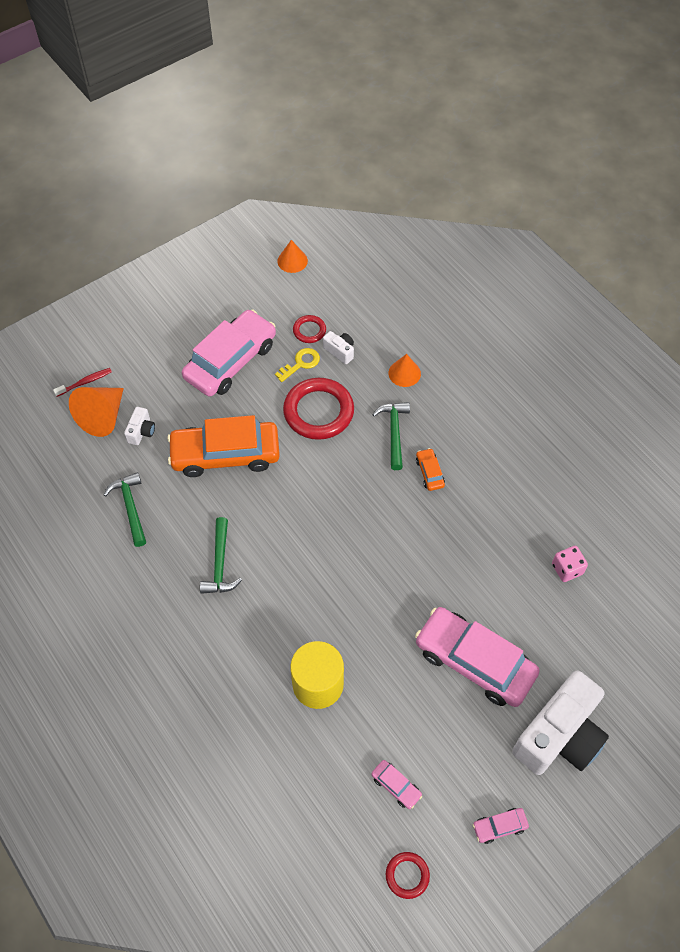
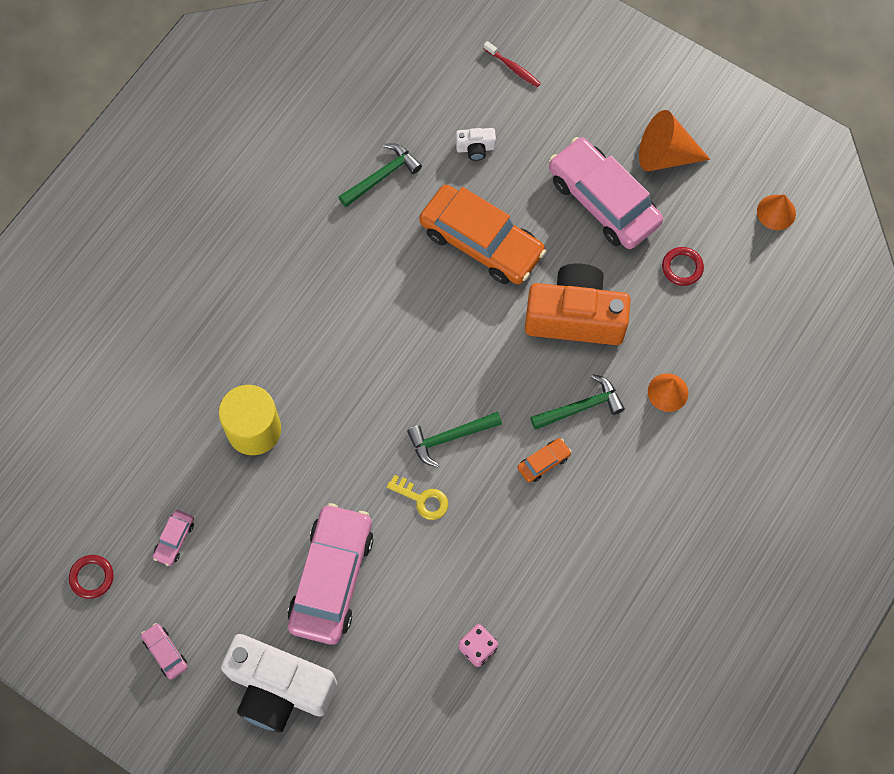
camera: 70 degrees right, 10 degrees up
orange cone [69,387,124,437] -> orange cone moved to [639,110,710,171]
orange car [167,415,280,477] -> orange car turned 150 degrees clockwise [419,185,546,284]
pink car [182,309,276,396] -> pink car turned 150 degrees counterclockwise [549,137,663,249]
green hammer [200,517,242,594] -> green hammer moved to [407,412,502,467]
yellow key [275,348,320,382] -> yellow key moved to [387,475,448,520]
red ring [283,378,354,440] -> orange camera [525,263,631,345]
white camera [323,331,354,364] -> none

